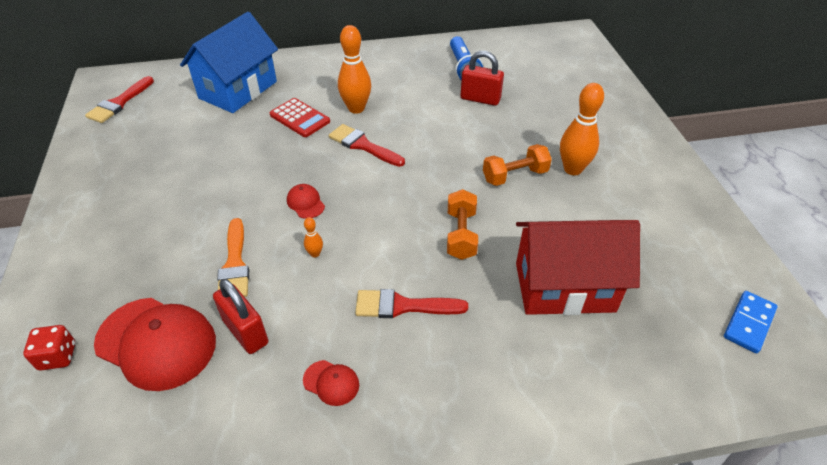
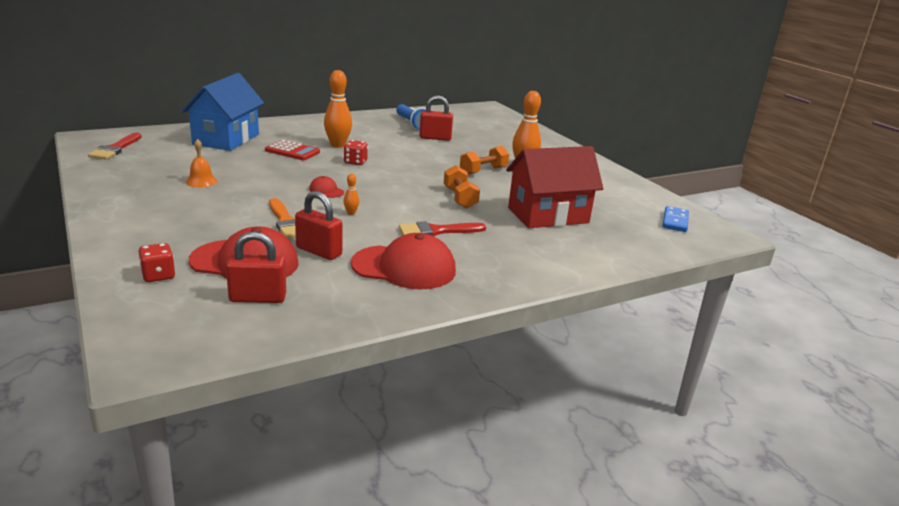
camera: 20 degrees left, 20 degrees down
red cap [303,360,359,406] -> red cap [351,233,456,290], size x2.24
red brush [329,124,405,167] -> red dice [344,140,368,165]
none -> orange bell [186,139,217,187]
none -> red padlock [226,231,286,303]

